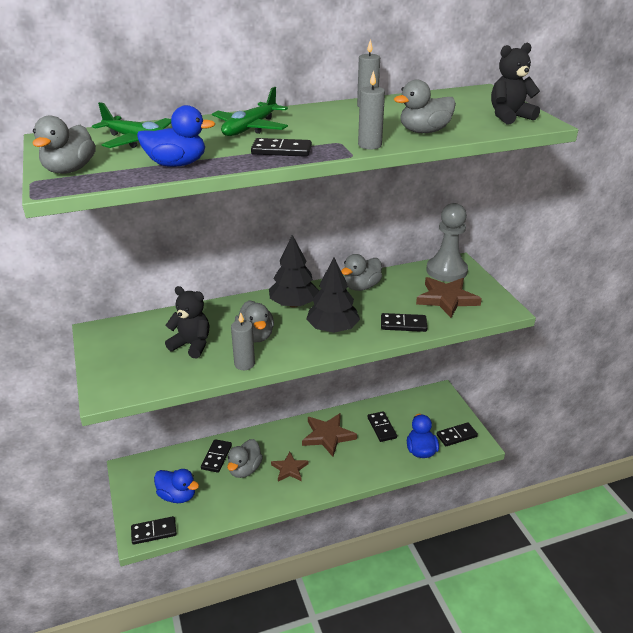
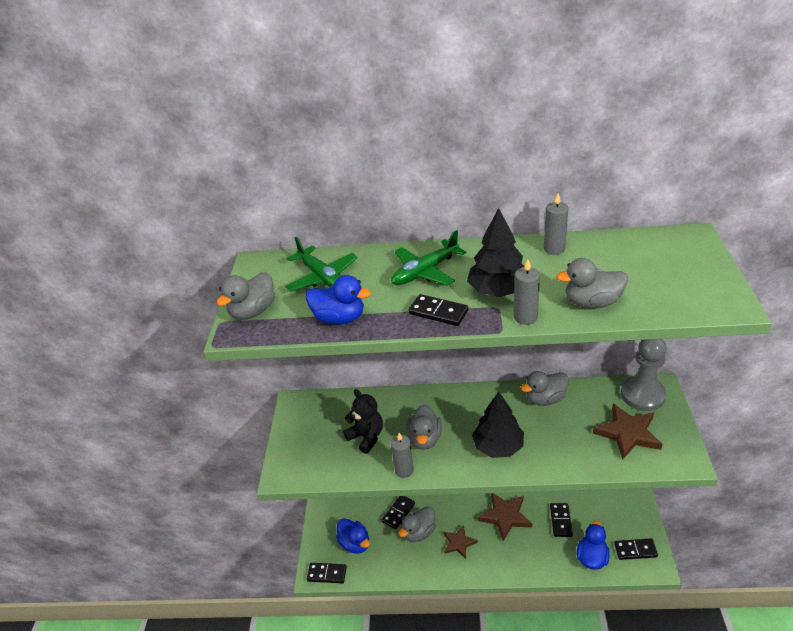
camera: 25 degrees right, 5 degrees up
black tree [269,235,319,308] -> black tree moved to [467,208,525,297]
black domino [381,313,427,332] -> none
black teddy bear [491,43,540,124] -> none

